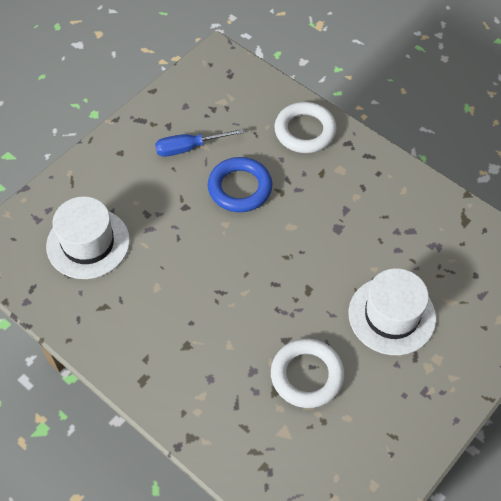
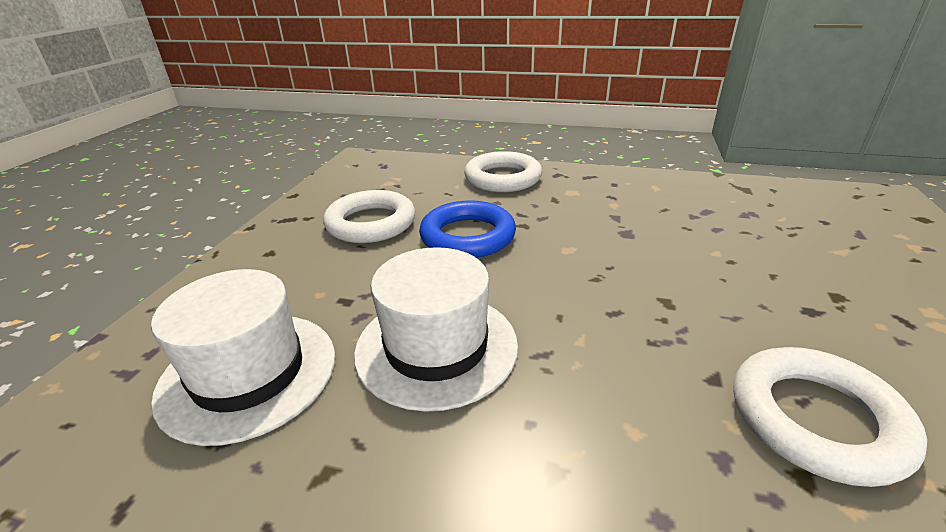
camera: 25 degrees left, 25 degrees down
blue screwdriver [155,128,244,157] -> white ring [323,190,415,243]
white hat [348,268,436,355] -> white hat moved to [354,247,518,412]

